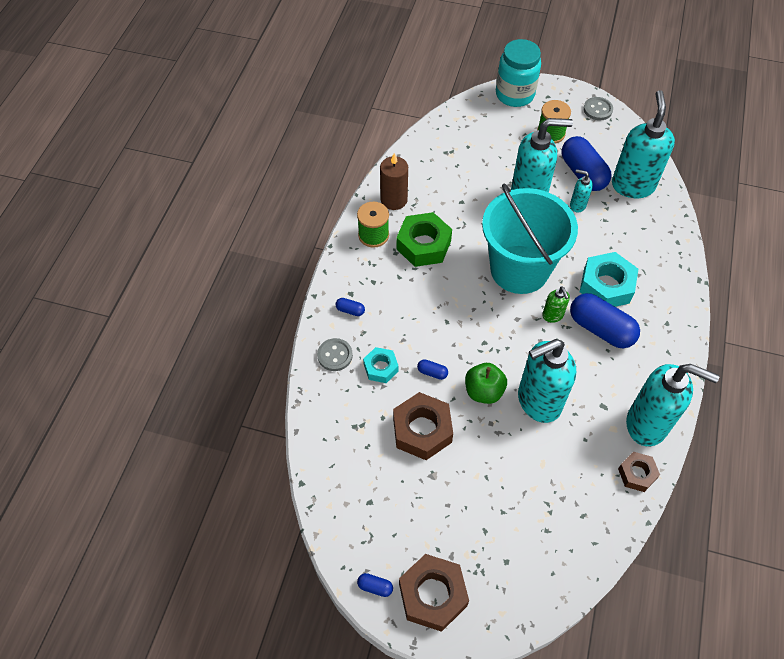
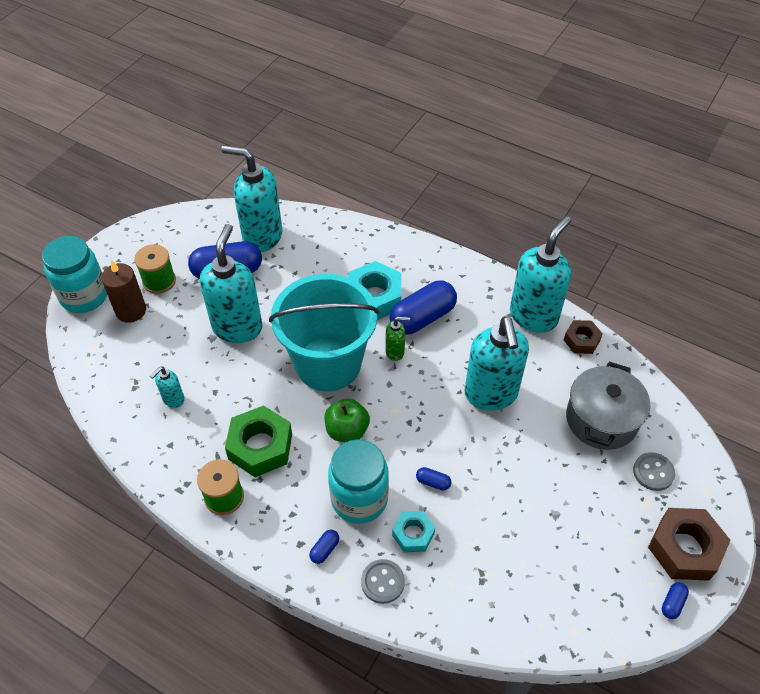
camera: 75 degrees left, 5 degrees down
brown candle [380,153,408,210] -> brown candle moved to [101,260,146,323]
brown nut [393,392,453,460] -> none
blue capsule [417,359,448,380] -> blue capsule turned 75 degrees clockwise [416,467,452,491]
green apple [465,363,507,404] -> green apple moved to [325,399,370,442]
turquoise soap dispenser [570,169,593,212] -> turquoise soap dispenser moved to [150,367,185,408]
grey button [583,97,613,121] -> grey button moved to [633,452,675,491]
none -> turquoise jar [328,440,389,524]
none -> grey pot [566,362,650,450]

